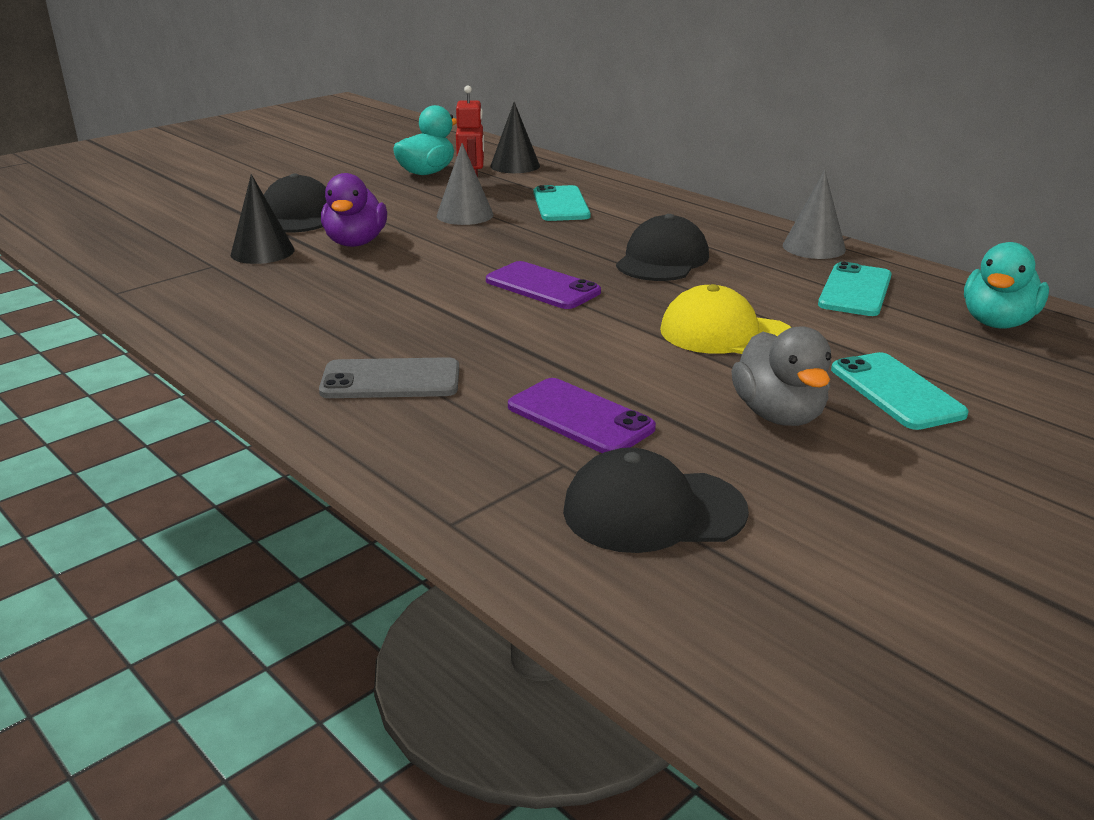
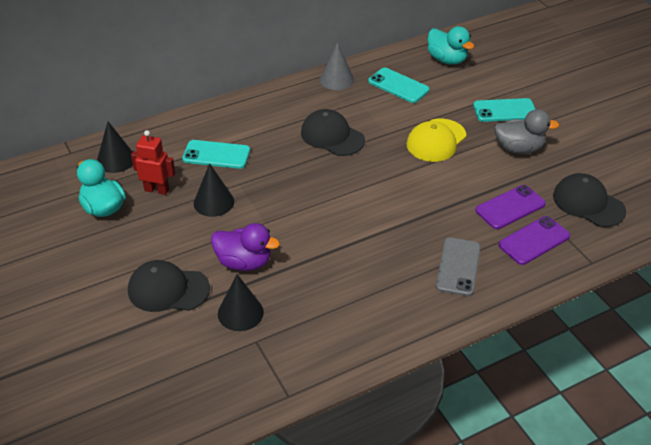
camera: 75 degrees left, 15 degrees up
grey cone [437,143,494,225] -> black cone [194,163,234,217]
purple phone [486,261,601,309] -> purple phone moved to [499,216,570,265]
black cap [563,447,749,553] -> black cap turned 120 degrees clockwise [553,173,626,227]

